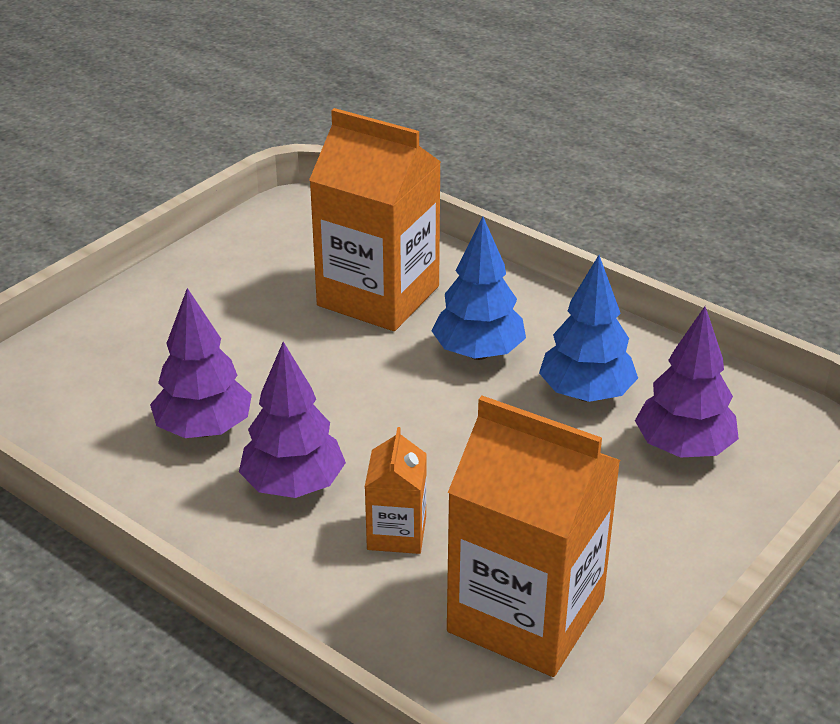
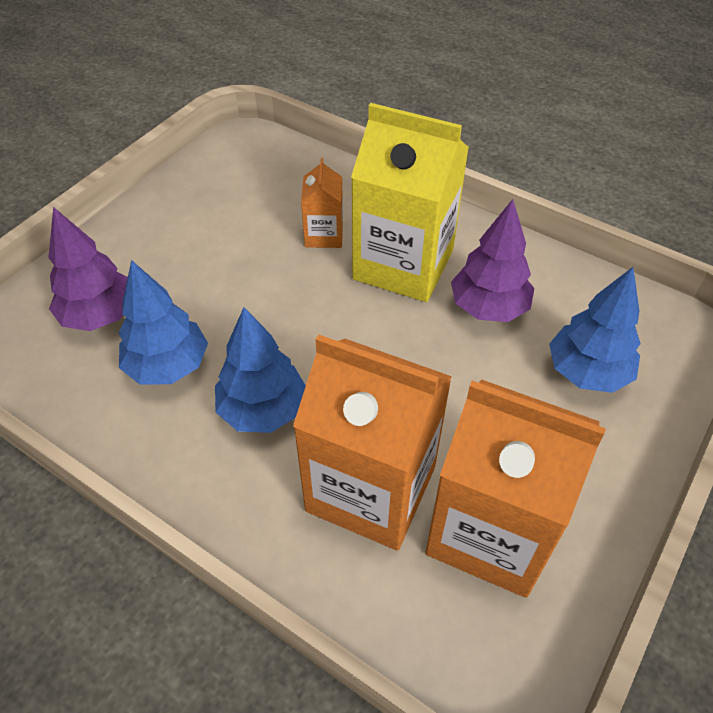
camera: 175 degrees right, 15 degrees up
purple tree [239,342,346,498] -> yellow carton [351,103,469,302]
orange carton [447,396,621,677] -> orange carton moved to [426,379,606,598]
none -> blue tree [549,267,641,393]

